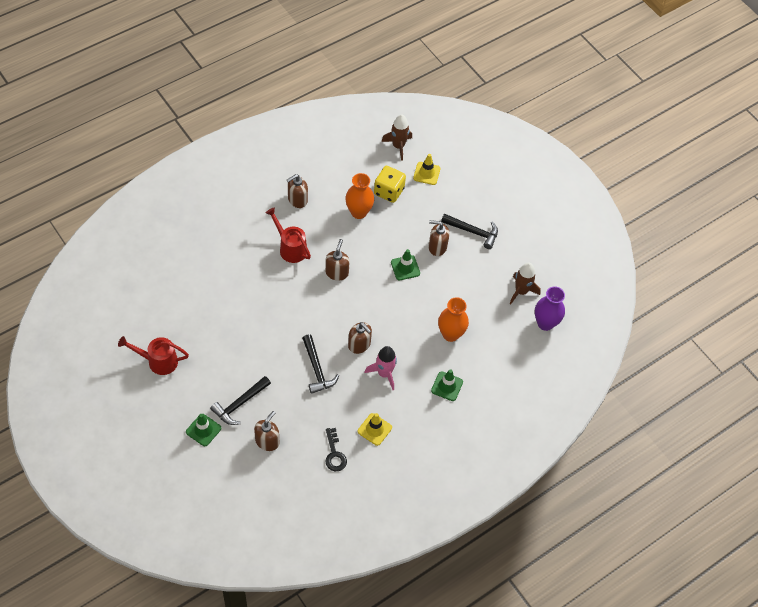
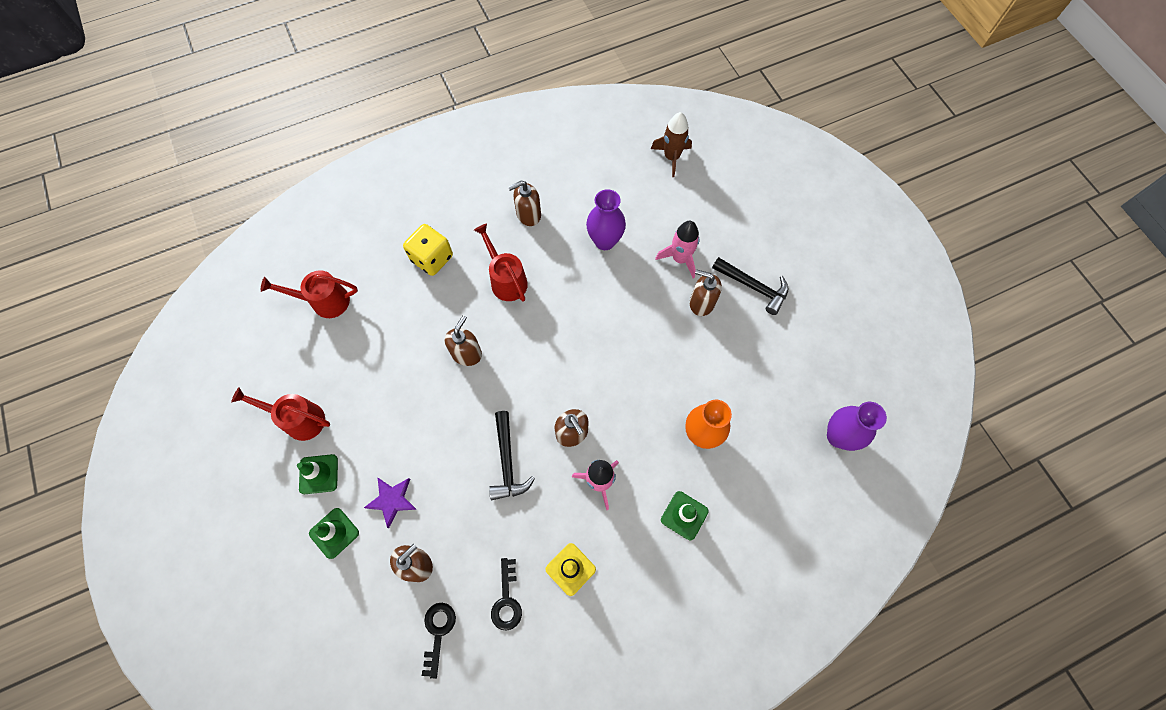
camera: 15 degrees right, 10 degrees up
black hammer [210,376,271,425] -> purple star [364,477,417,528]
brown soap dispenser [325,239,350,281] -> brown soap dispenser moved to [445,315,482,366]
orange vase [345,173,374,219] -> purple vase [586,189,626,250]
yellow dice [374,166,406,203] -> yellow dice moved to [403,224,453,276]
green traffic cone [391,249,420,280] -> green traffic cone moved to [297,454,338,494]
yellow traffic cone [413,154,440,185] -> none
brown rocket [510,263,541,304] -> none
none -> red watering can [261,270,358,318]
none -> black key [422,603,456,679]
none -> pink rocket [655,221,699,279]

